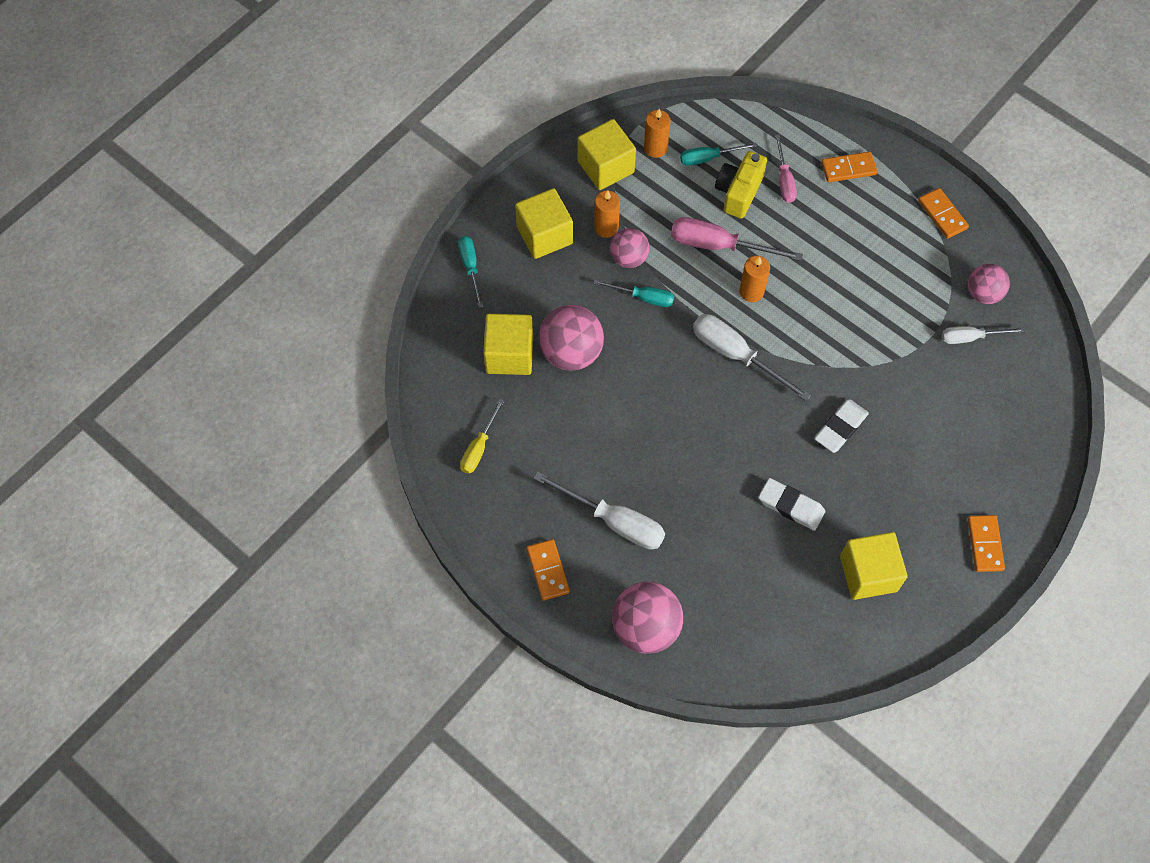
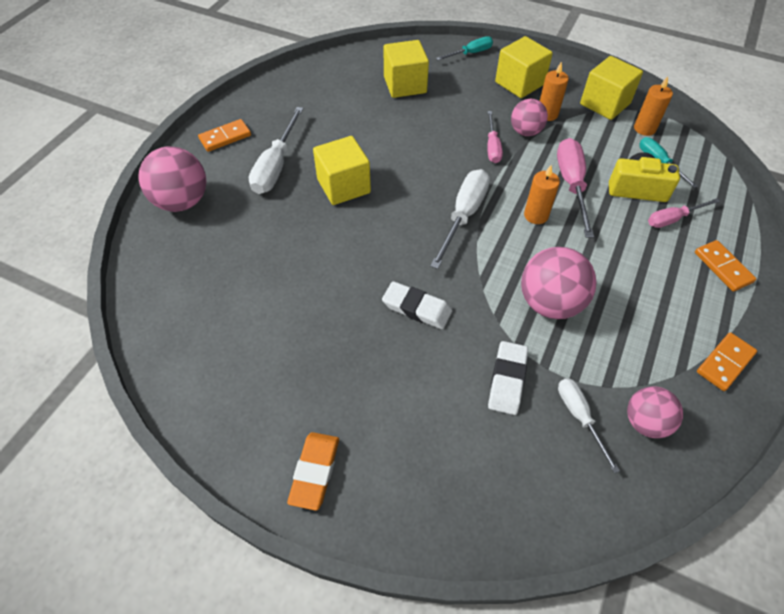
camera: 75 degrees right, 10 degrees down
yellow screwdriver [460,399,504,474] -> none
pink ball [538,305,604,371] -> pink ball moved to [521,247,596,319]
turquoise screwdriver [593,280,674,307] -> pink screwdriver [487,111,503,163]
white eraser [758,478,825,531] -> white eraser moved to [488,341,528,415]
yellow cube [840,532,908,600] -> yellow cube moved to [313,136,371,205]
orange domino [968,515,1005,572] -> orange eraser [287,432,339,511]

